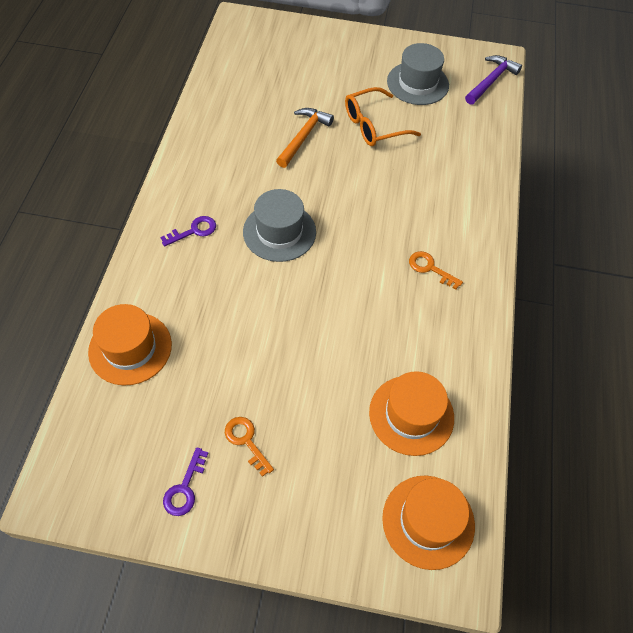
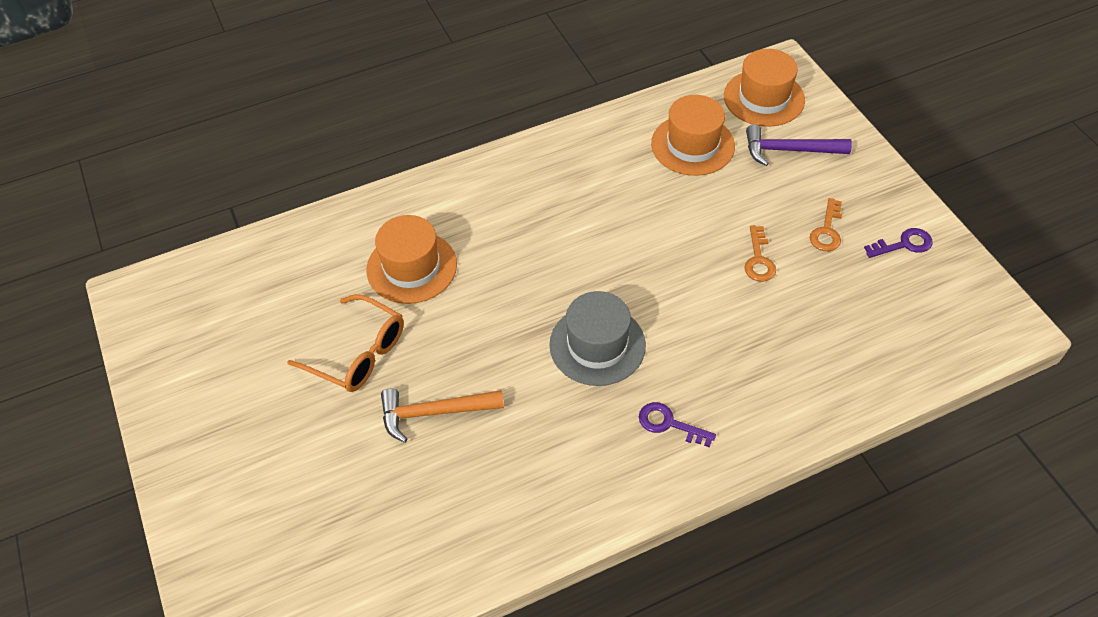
camera: 120 degrees left, 5 degrees down
orange hat [88,304,172,386] -> orange hat moved to [367,215,457,304]
grey hat [387,43,449,105] -> none
orange key [409,251,463,290] -> orange key moved to [744,225,776,282]
purple hammer [465,55,522,105] -> purple hammer moved to [746,124,852,166]

